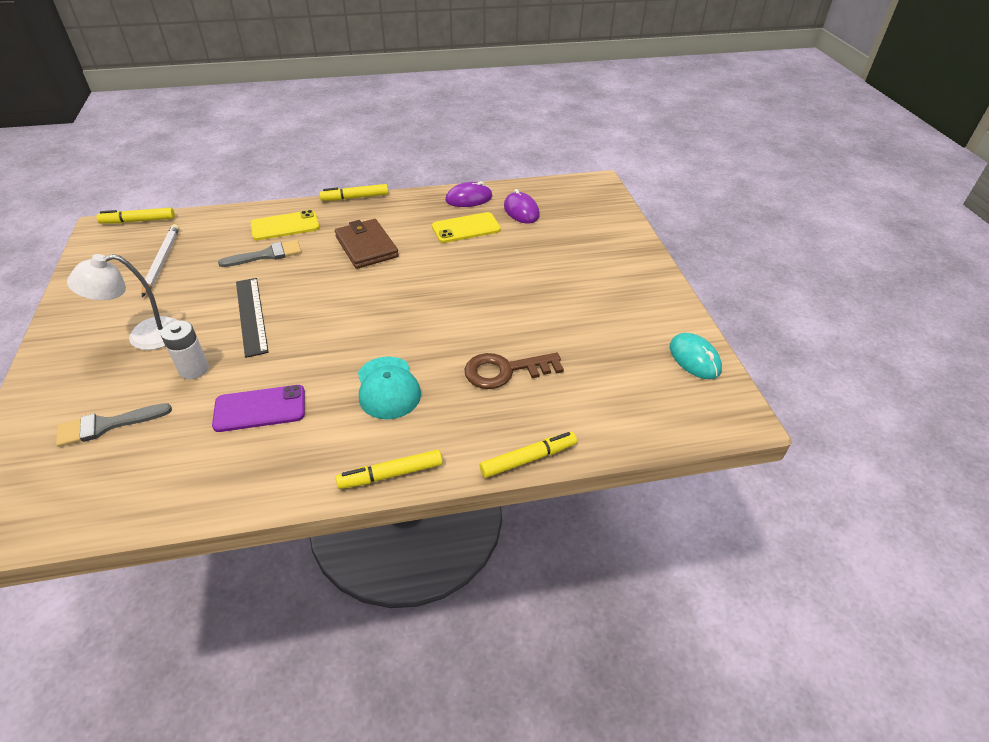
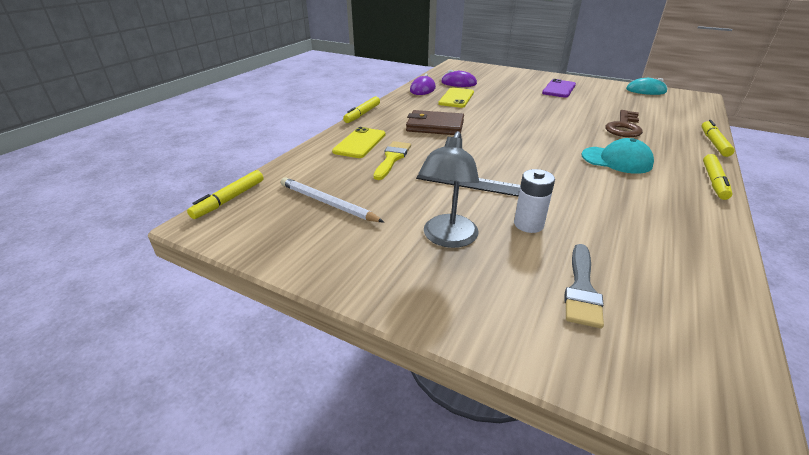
camera: 50 degrees left, 10 degrees down
white lamp [67,254,178,350] -> grey lamp [419,131,479,248]
purple phone [212,385,305,432] -> purple phone moved to [542,79,576,98]
grey brush [218,240,302,267] -> yellow brush [374,141,411,180]

